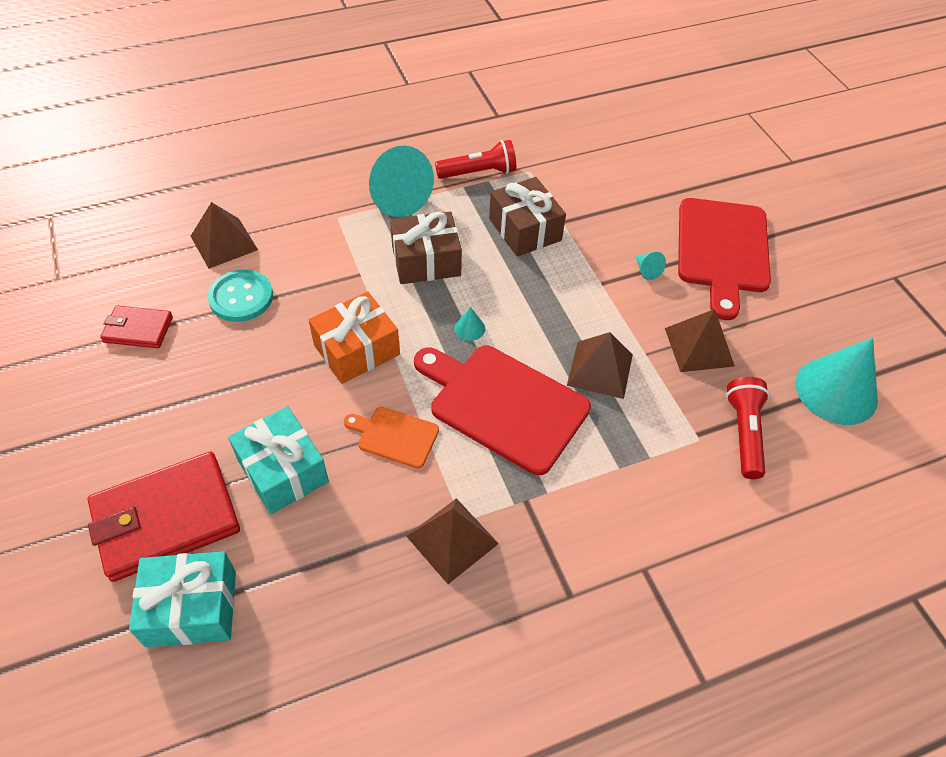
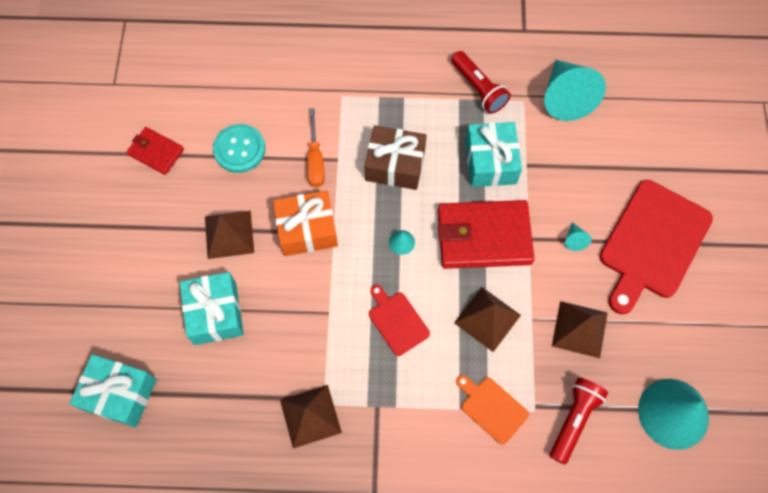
camera: 25 degrees right, 15 degrees up
red wallet [88,452,240,582] -> red wallet moved to [438,200,535,269]
brown pyramid [191,202,258,269] -> brown pyramid moved to [205,211,254,259]
orange cutting board [344,407,439,468] -> orange cutting board moved to [456,375,529,445]
turquoise cone [369,146,434,217] -> turquoise cone moved to [544,60,606,121]
red cutting board [414,346,591,475] -> red cutting board [369,285,430,356], size x0.50
red flashlight [435,140,516,179] -> red flashlight turned 45 degrees clockwise [451,51,511,114]
brown gift [489,177,566,257] -> turquoise gift [465,122,522,187]
none -> orange screwdriver [307,108,325,187]

